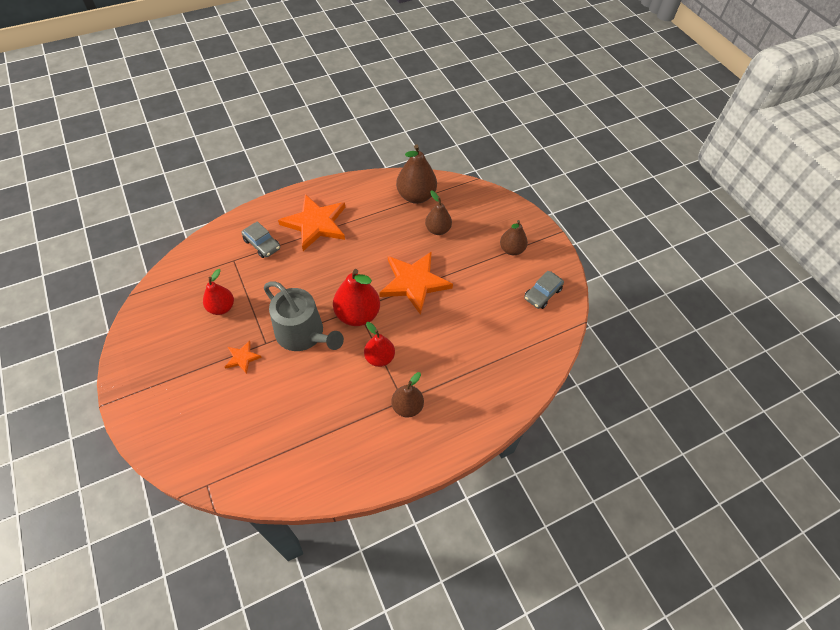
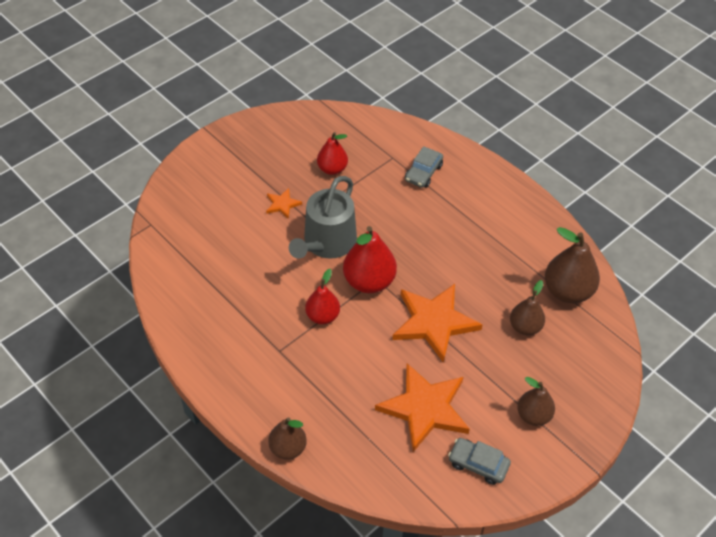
camera: 75 degrees right, 5 degrees down
orange star [278,194,345,251] -> orange star moved to [375,363,470,452]
brown pear [391,372,424,418] -> brown pear moved to [268,417,307,460]

